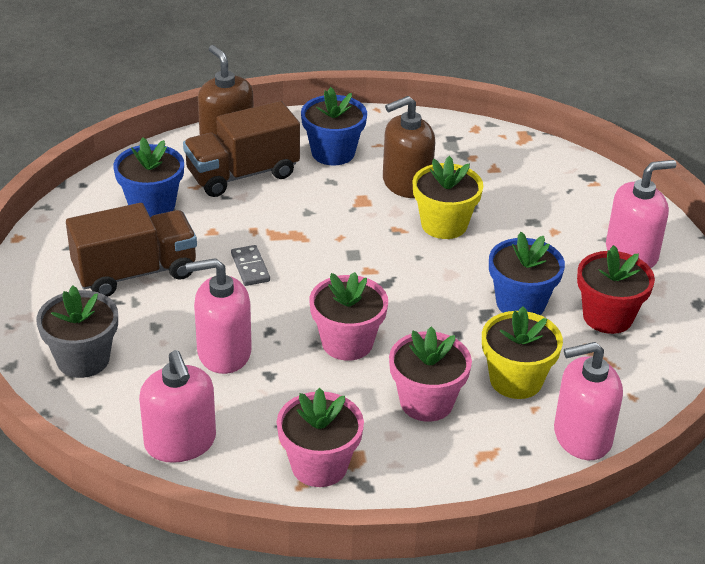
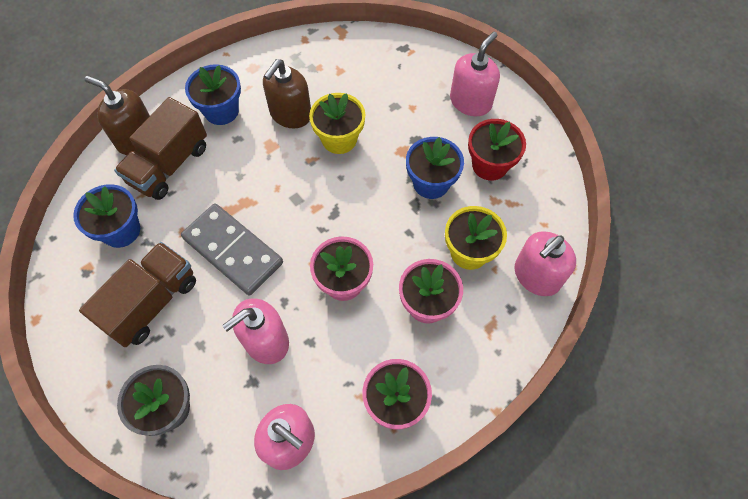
camera: 30 degrees left, 25 degrees up
grey domino [231,245,270,286] -> grey domino [181,203,283,295], size x2.25

